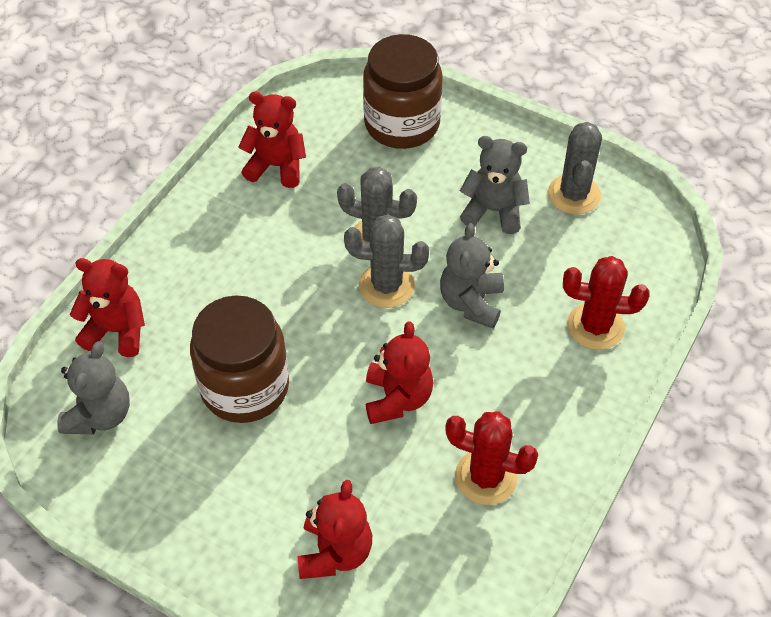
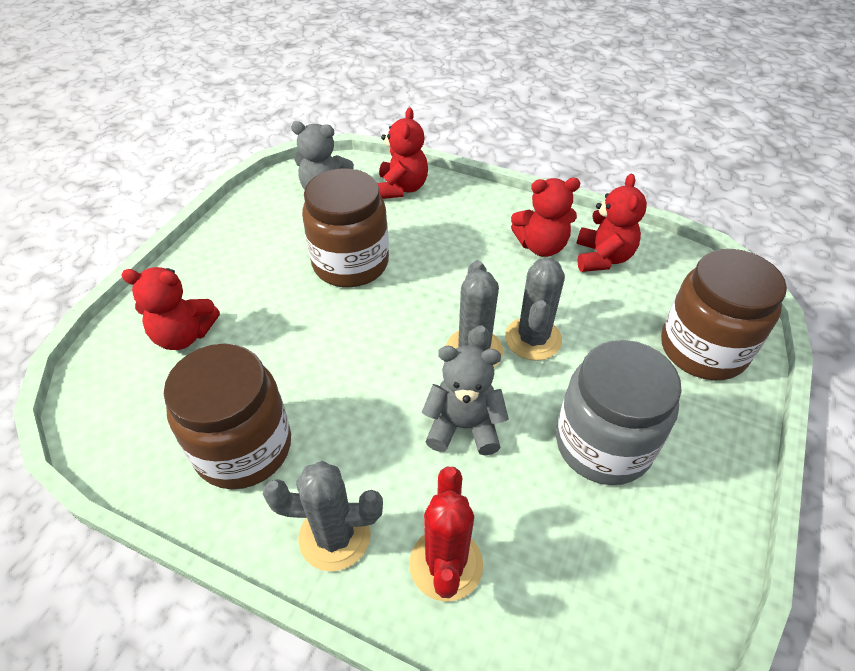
camera: 85 degrees right, 5 degrees down
red teddy bear [366,321,433,424] -> red teddy bear moved to [511,178,580,257]
red cactus [445,411,538,505] -> brown jar [164,343,291,489]
grey teddy bear [460,136,530,234] -> grey jar [556,340,682,485]
grey cactus [548,122,602,214] -> grey cactus moved to [263,461,383,572]

